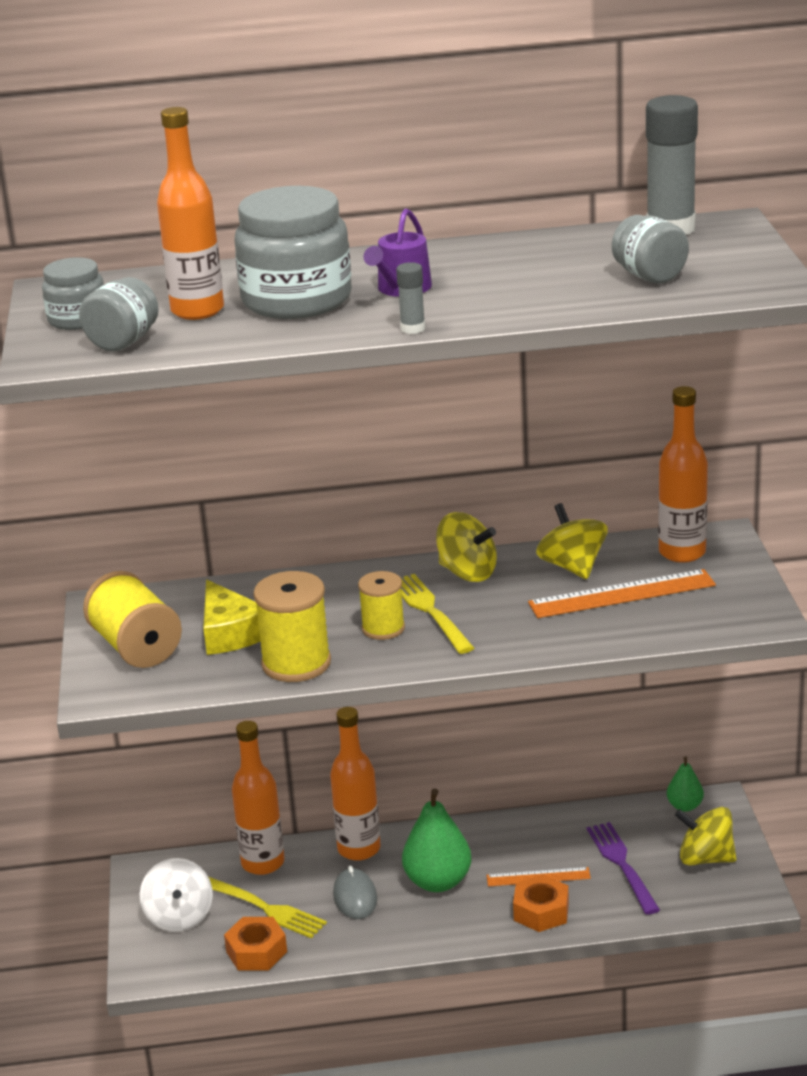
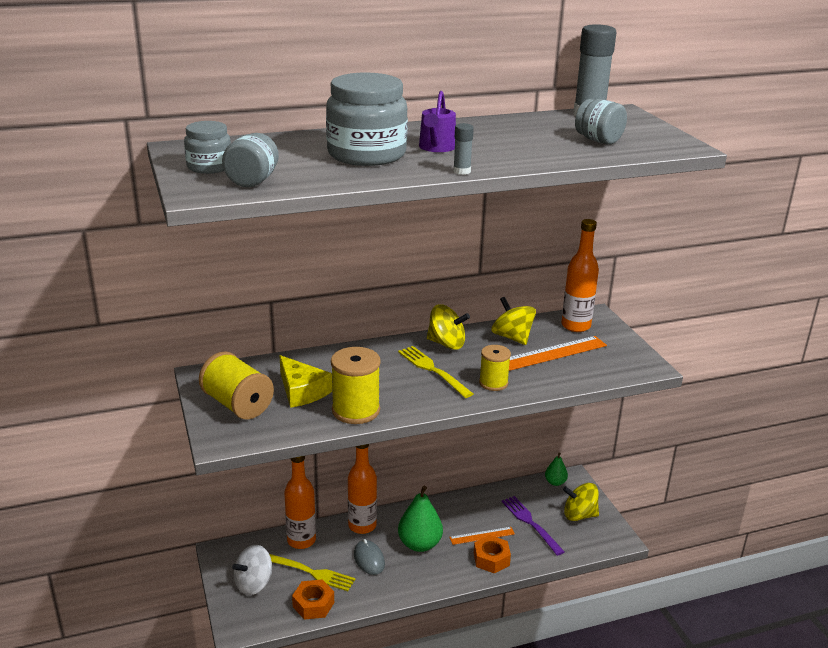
camera: 15 degrees left, 0 degrees up
white spinning top [140,858,213,932] -> white spinning top turned 75 degrees clockwise [232,545,272,595]
orange bottle [157,107,224,320] -> none
yellow spool [358,571,405,640] -> yellow spool moved to [479,345,511,391]

